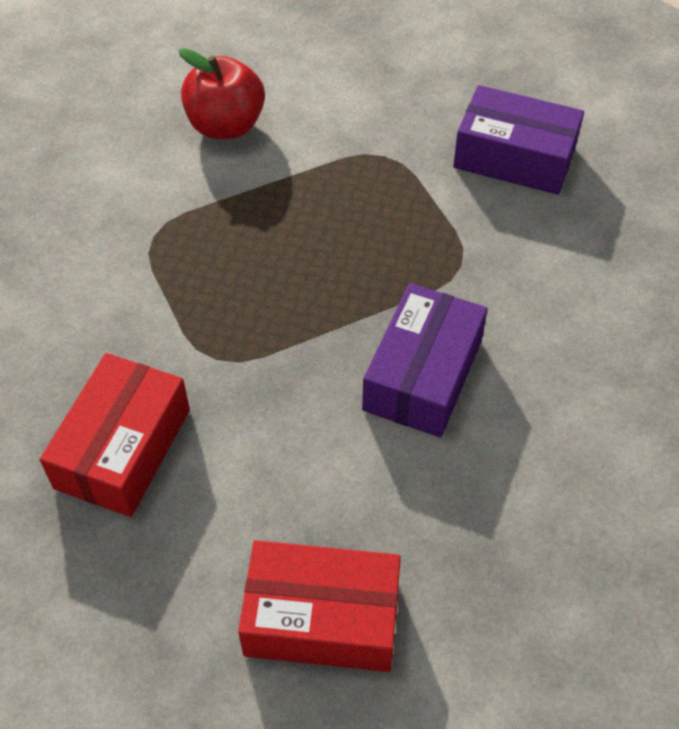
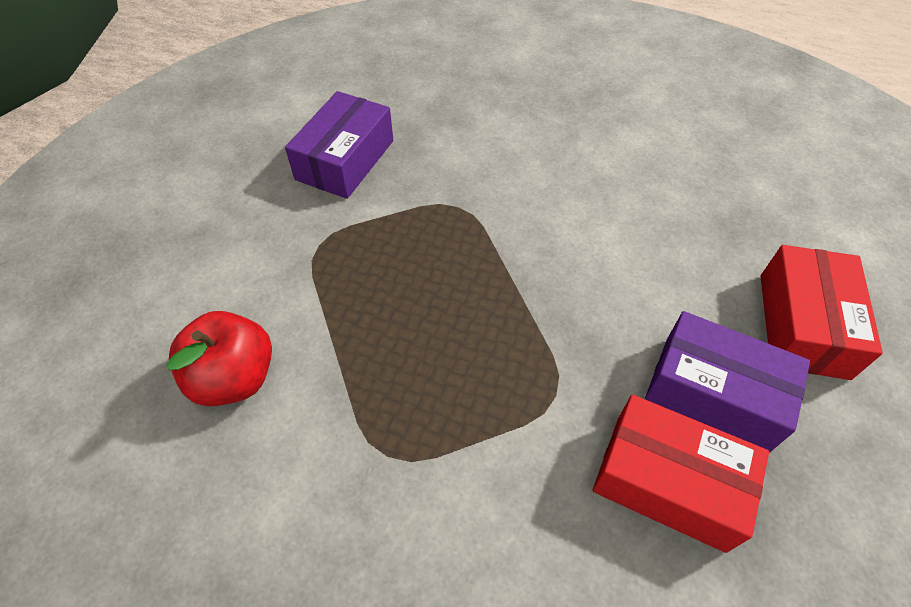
camera: 85 degrees left, 0 degrees up
purple box [362,283,488,438] -> purple box moved to [645,311,810,453]

